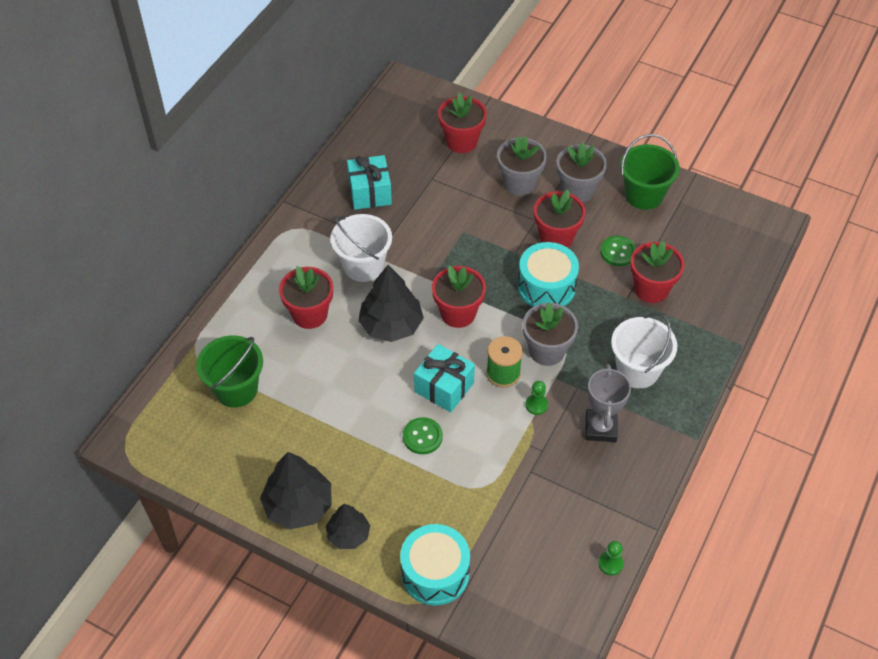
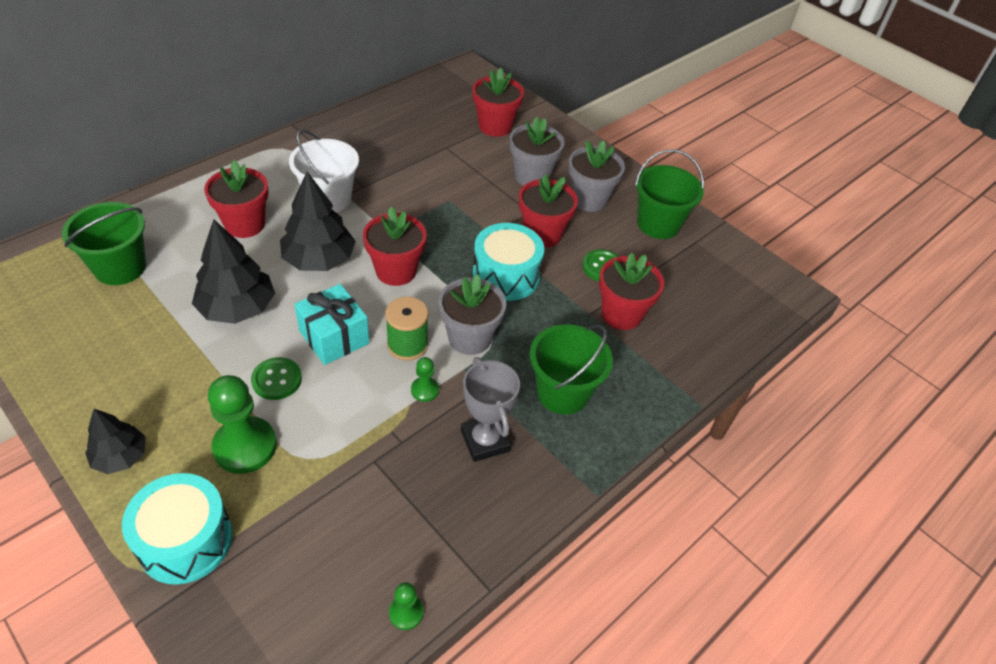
camera: 15 degrees right, 5 degrees down
black tree [260,452,332,530] -> black tree moved to [192,219,275,324]
turquoise gift [347,155,392,210] -> none
grey trophy [586,364,631,442] -> grey trophy turned 45 degrees counterclockwise [461,357,520,462]
white bucket [611,313,677,388] -> green bucket [530,324,613,415]
none -> green pawn [208,375,277,474]

